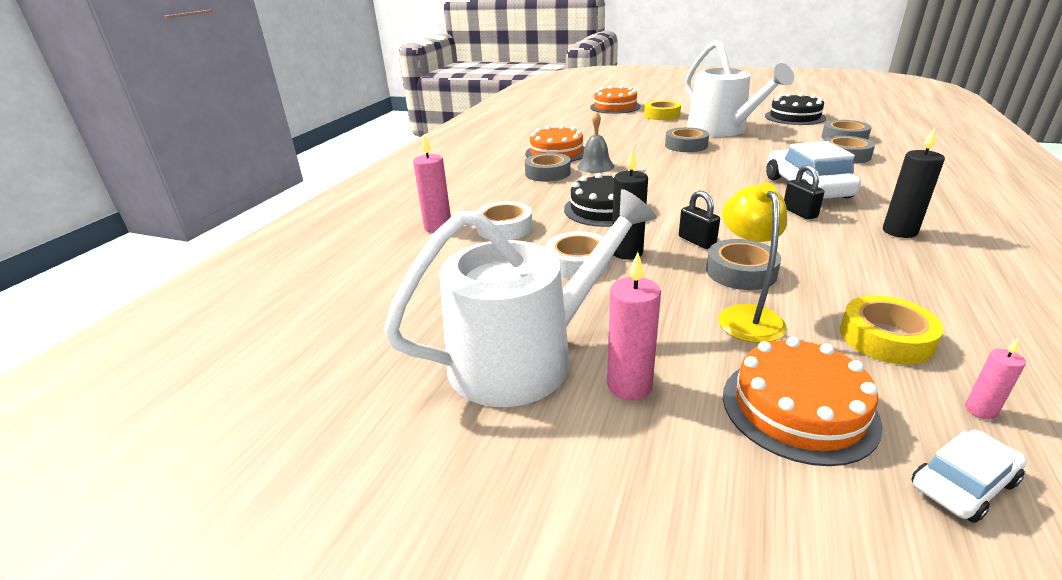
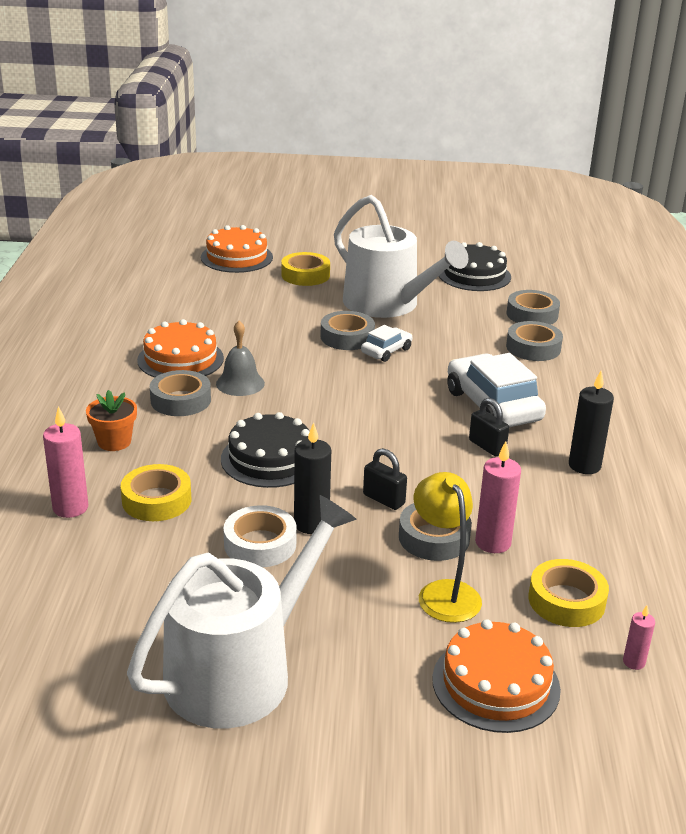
camera: 20 degrees left, 0 degrees up
white tape [477,201,533,240] -> yellow tape [121,464,191,521]
pink candle [607,252,661,401] -> pink candle moved to [475,441,521,553]
white car [911,430,1027,523] -> white car moved to [361,325,412,362]
none -> orange flower pot [86,390,137,451]

